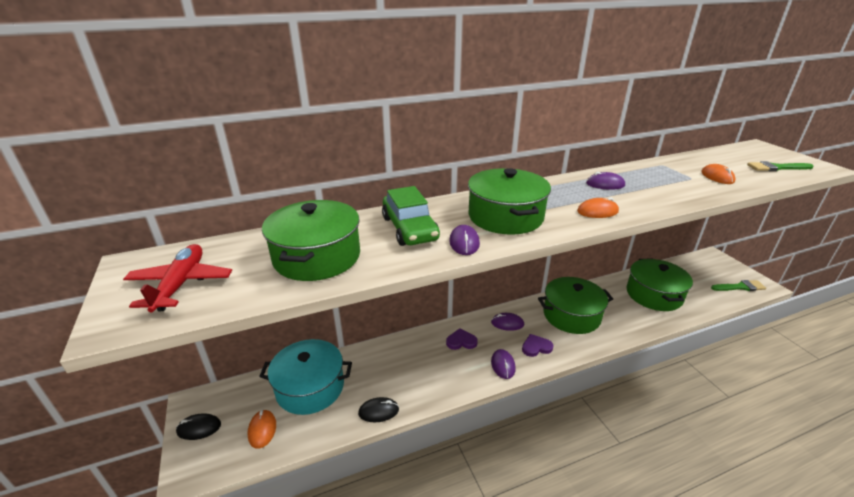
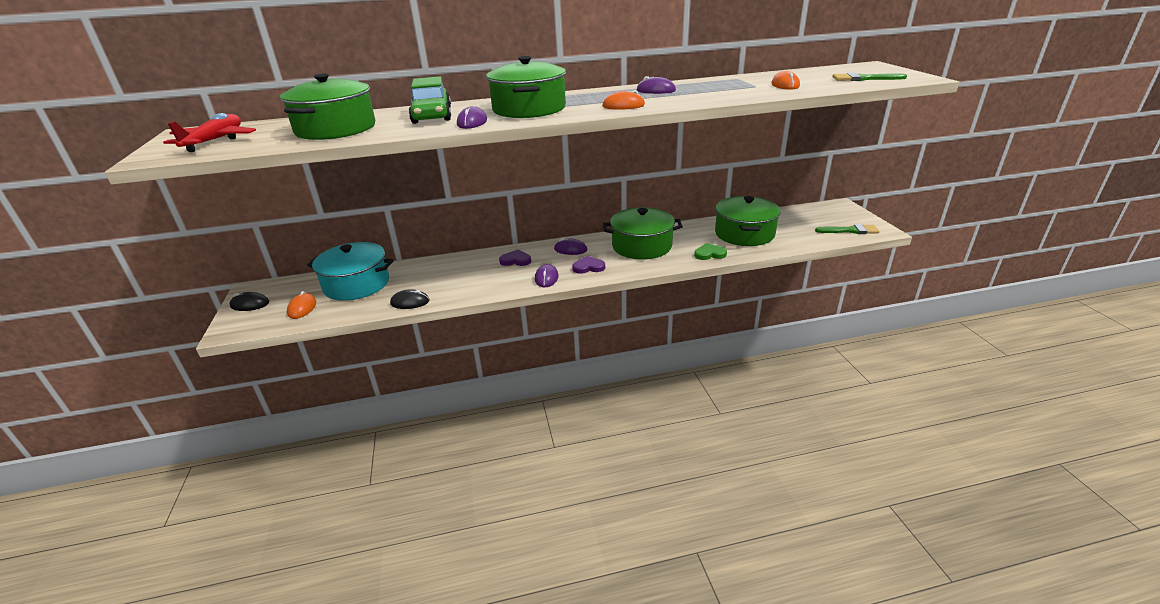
camera: 10 degrees right, 0 degrees up
none -> green heart [694,243,727,260]

